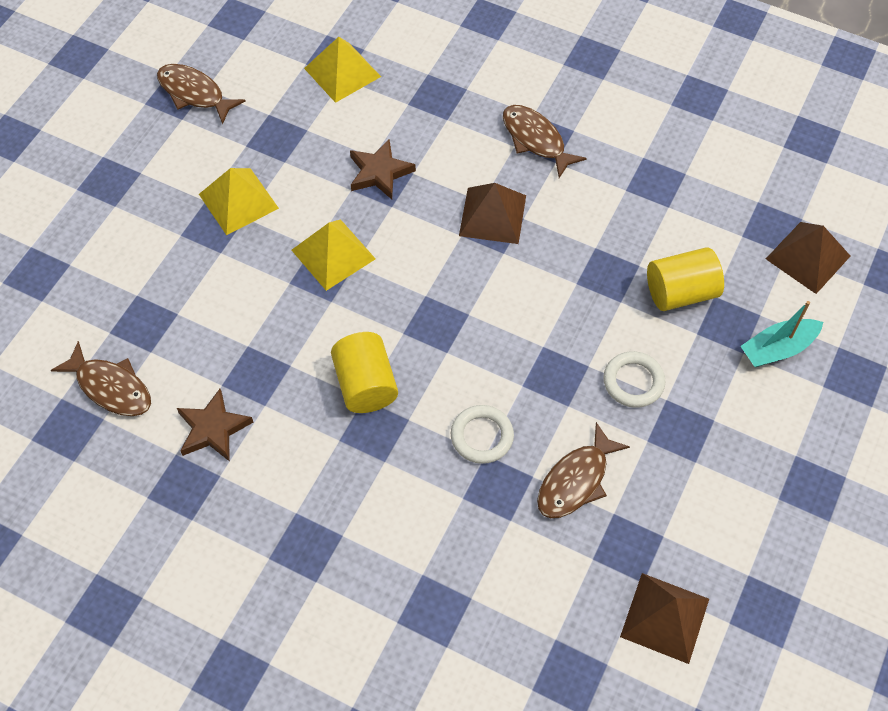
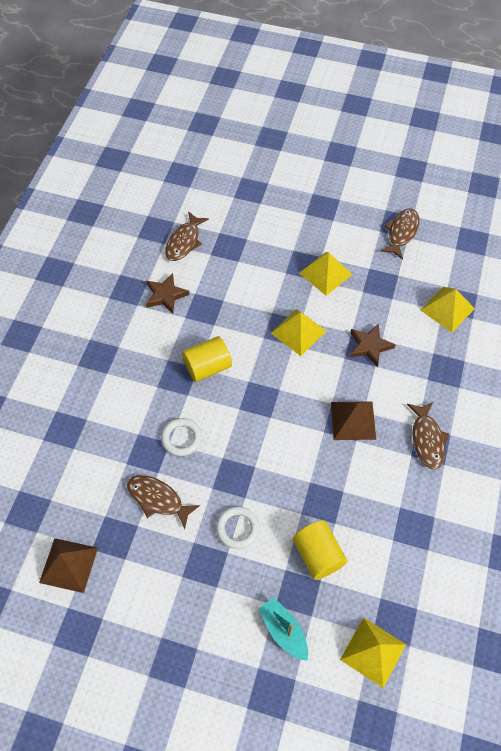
camera: 80 degrees right, 0 degrees up
brown fish [503,105,587,178] -> brown fish turned 135 degrees clockwise [407,402,449,469]
brown pyramid [766,222,850,294] -> yellow pyramid [340,617,406,688]

